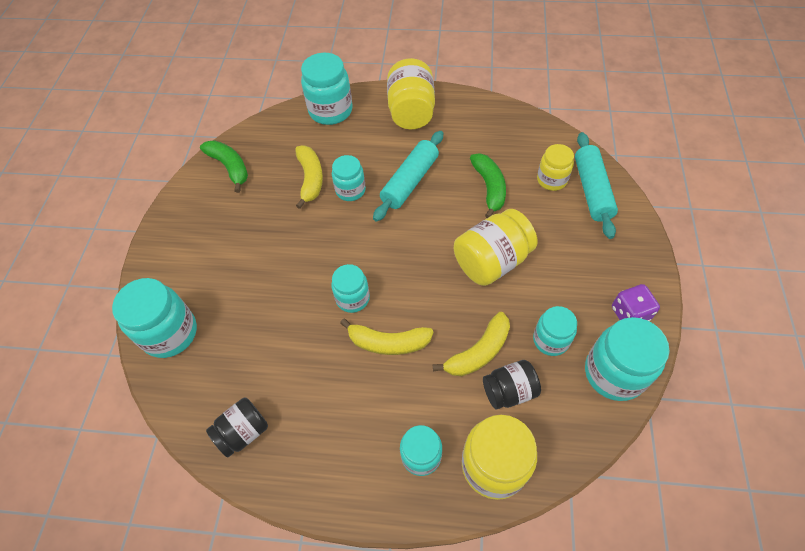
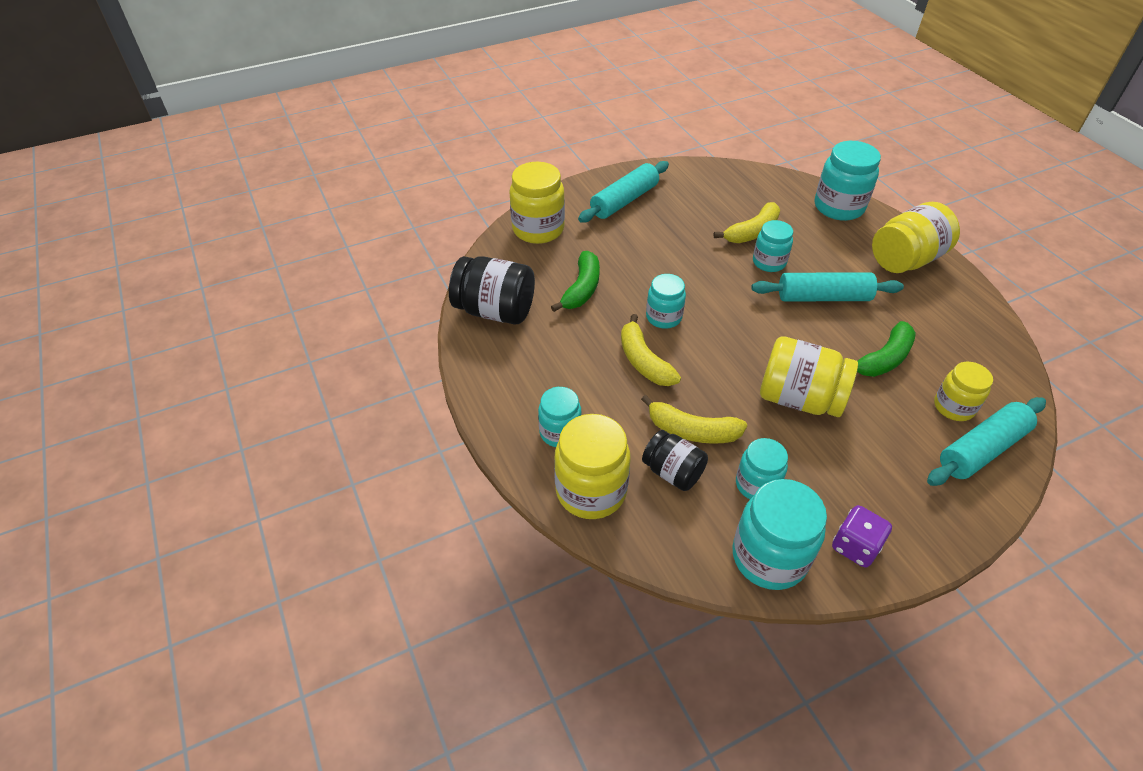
camera: 55 degrees right, 10 degrees down
turquoise jar [112,278,197,358] -> yellow jar [510,162,565,244]
green banana [200,140,248,193] -> green banana moved to [551,251,600,312]
black jar [206,398,268,458] -> black jar [449,256,535,324], size x1.61
none -> turquoise rolling pin [578,161,669,223]

